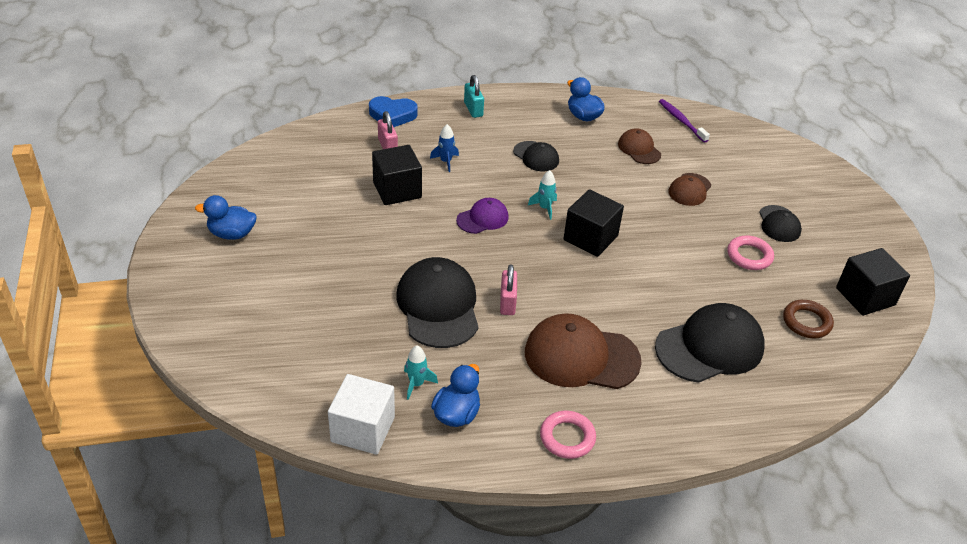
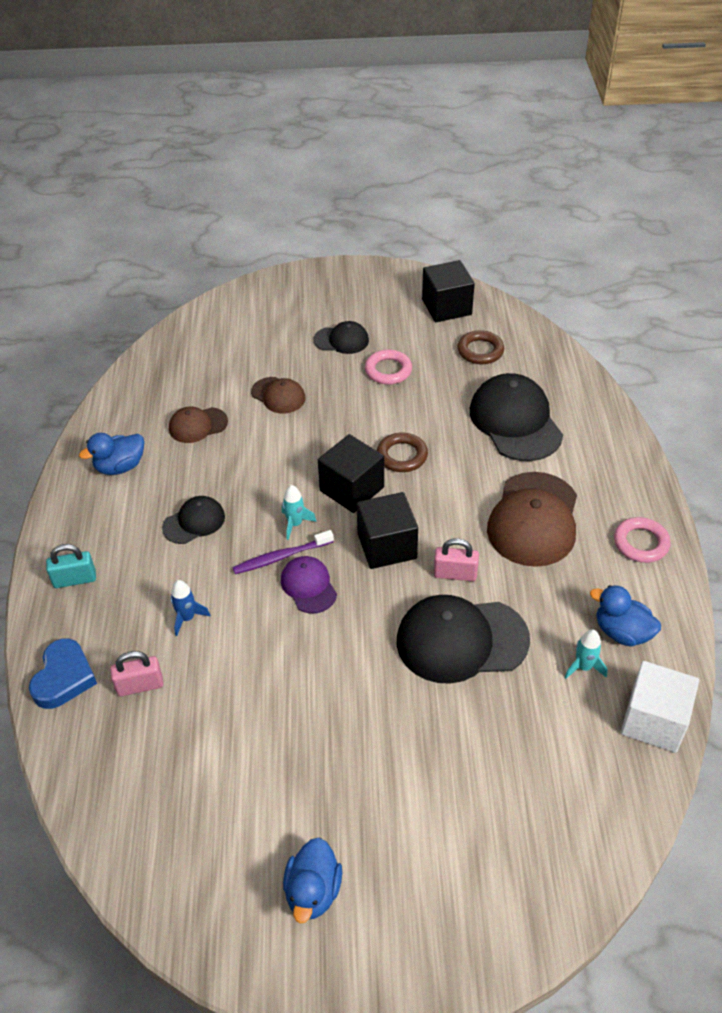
camera: 80 degrees left, 5 degrees up
black cube [372,145,422,205] -> black cube moved to [357,492,418,569]
purple toothbrush [659,99,710,143] -> purple toothbrush moved to [232,530,334,574]
none -> brown ring [377,433,428,472]

